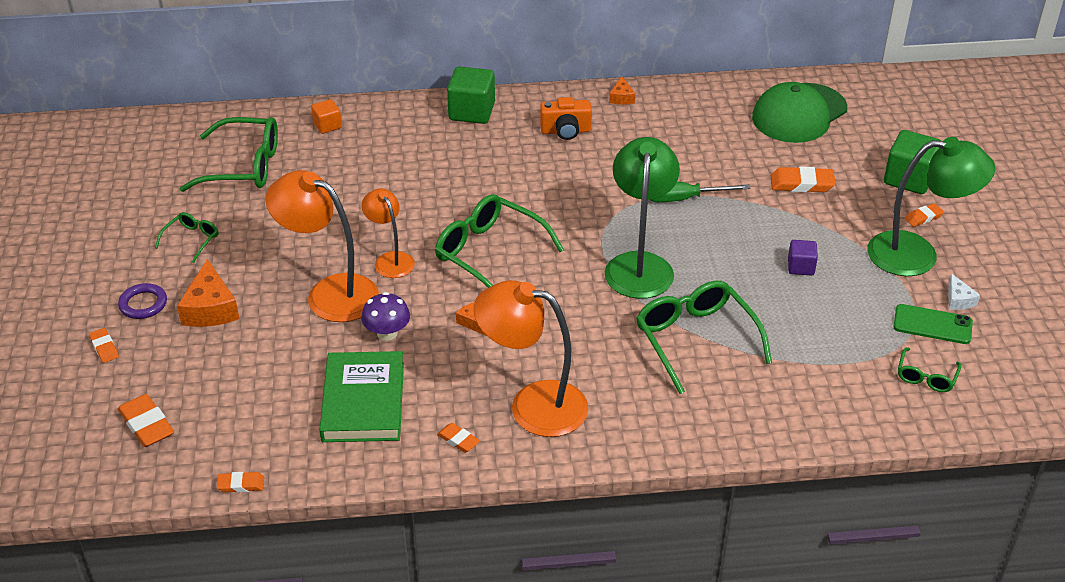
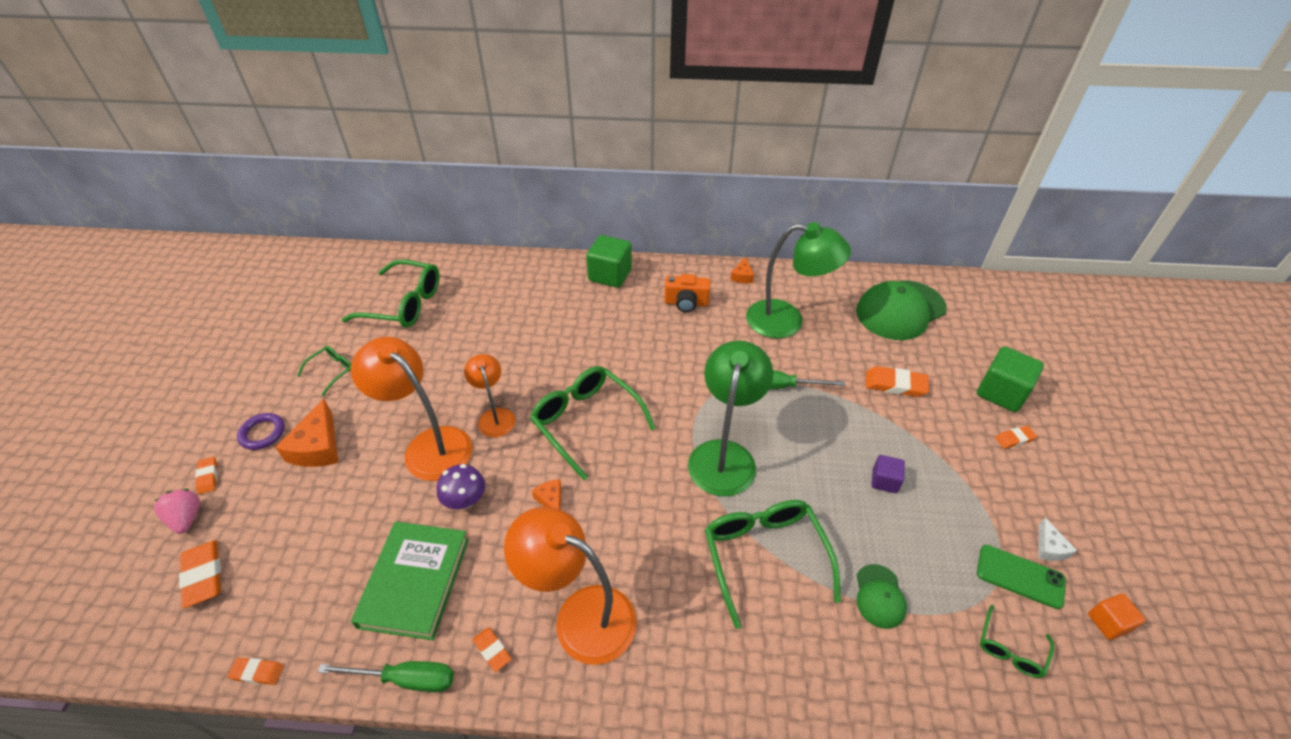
camera: 10 degrees right, 5 degrees up
orange cube [311,99,342,134] -> orange cube moved to [1088,594,1146,640]
green lamp [867,137,995,276] -> green lamp moved to [746,222,851,338]
none -> pink strawberry [154,489,200,534]
none -> green screwdriver [318,661,454,692]
none -> green cap [857,564,907,629]

